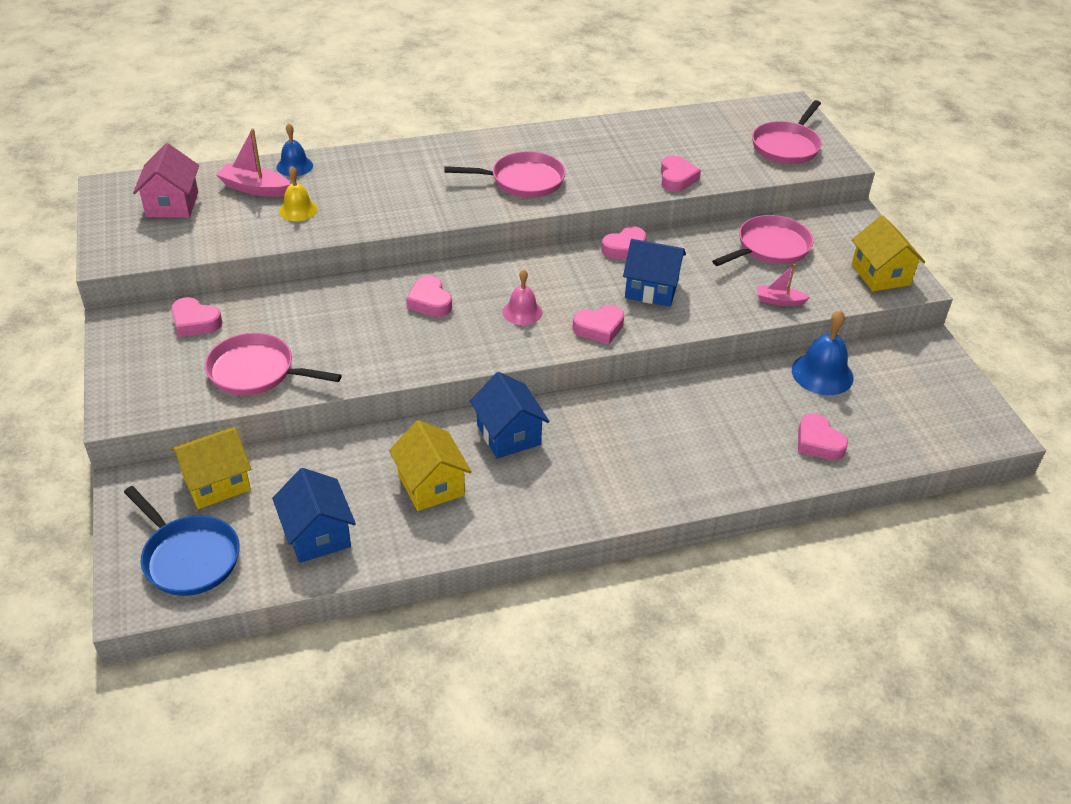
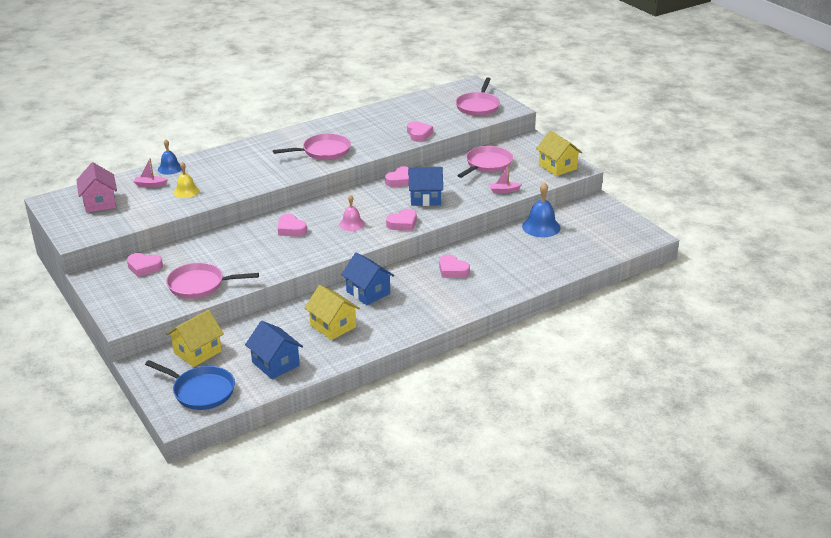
camera: 15 degrees left, 10 degrees down
pink boat [216,128,290,197] -> pink boat [133,158,168,187], size x0.65
pink heart [798,413,848,460] -> pink heart moved to [439,255,470,278]

